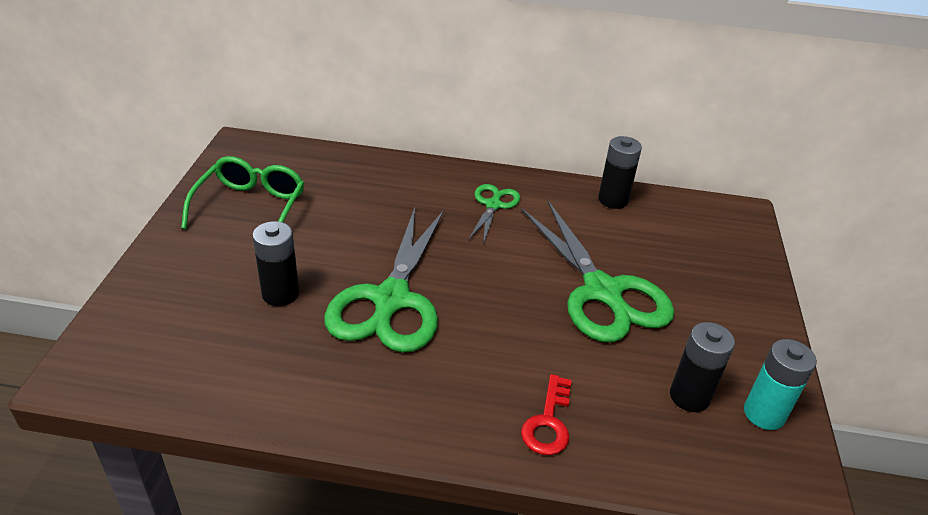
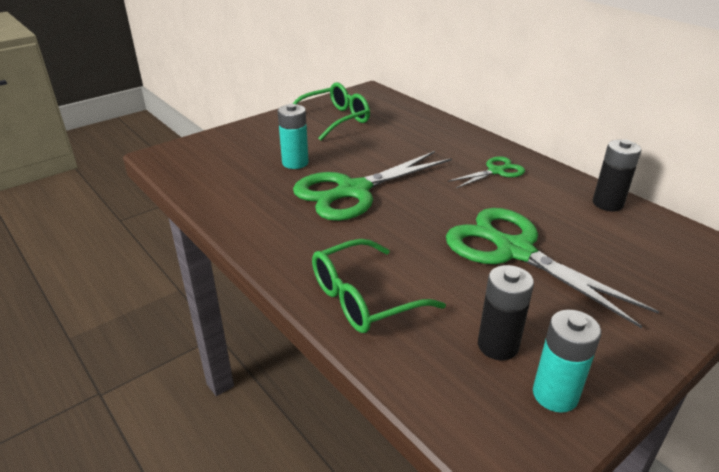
camera: 45 degrees right, 5 degrees down
black battery [252,221,299,306] -> turquoise battery [278,104,309,169]
green scissors [521,201,674,342] -> green scissors turned 120 degrees clockwise [446,208,659,328]
red key [521,374,572,455] -> green glasses [312,239,446,333]

